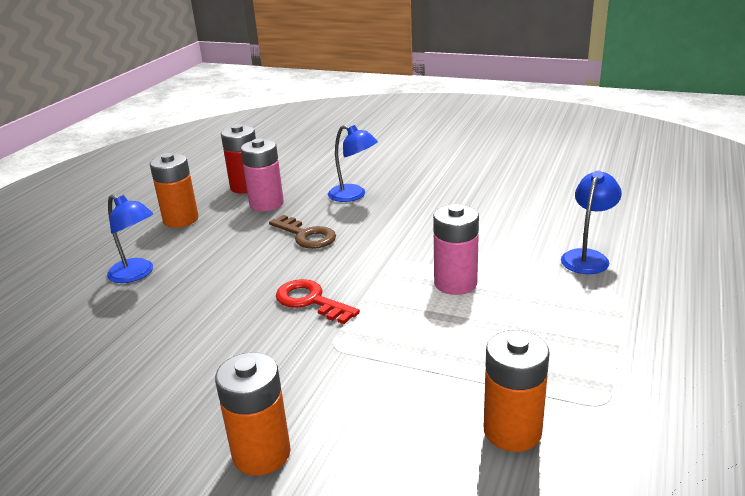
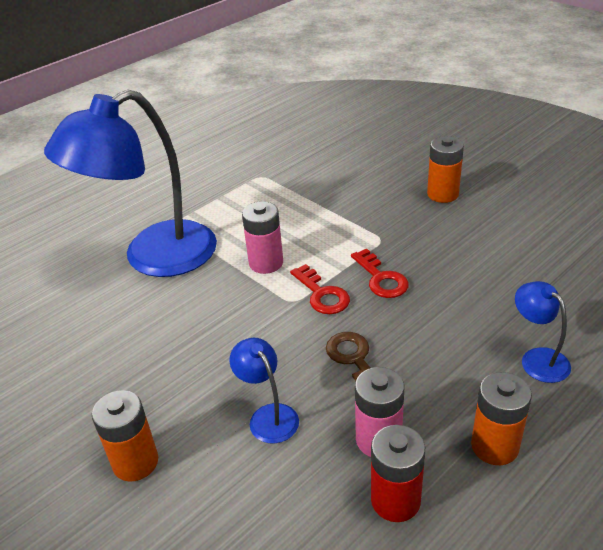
camera: 155 degrees left, 10 degrees up
orange battery [484,330,550,452] -> orange battery moved to [92,390,158,482]
blue lamp [561,171,622,274] -> blue lamp [44,89,217,277], size x2.40
none -> red key [290,264,350,314]

